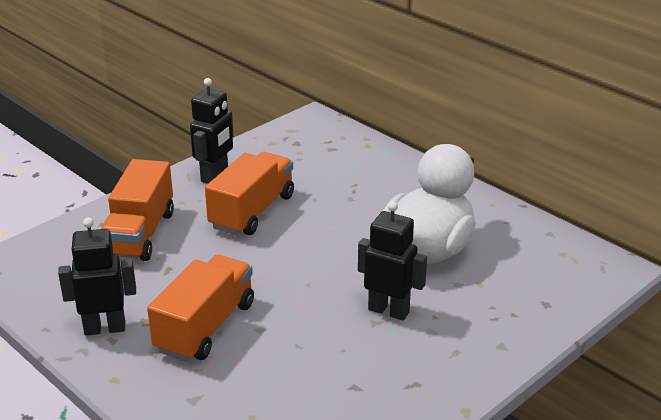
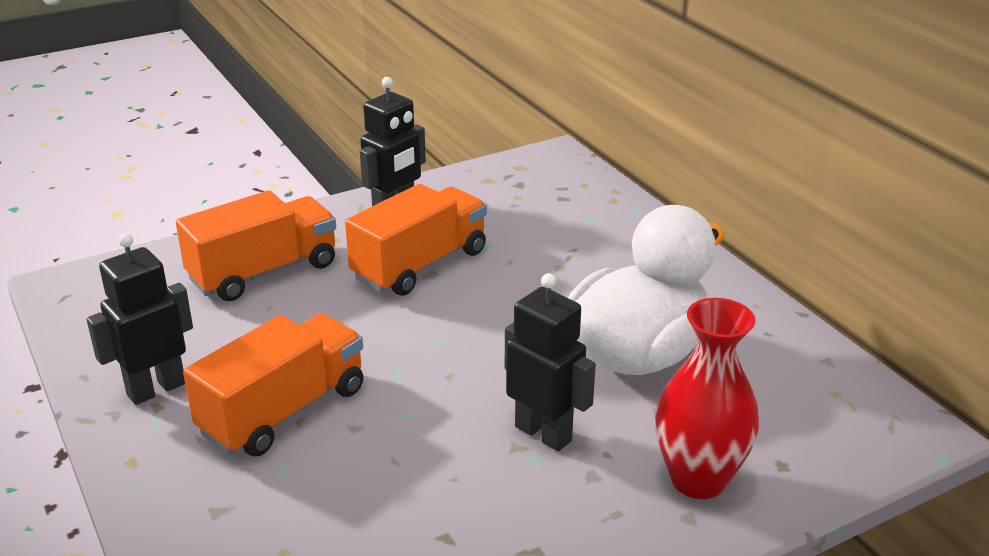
camera: 15 degrees right, 0 degrees up
black robot [58,217,136,335] -> black robot turned 45 degrees counterclockwise [86,233,193,405]
orange truck [101,159,174,261] -> orange truck turned 150 degrees counterclockwise [176,190,336,301]
none -> red vase [655,298,759,499]

